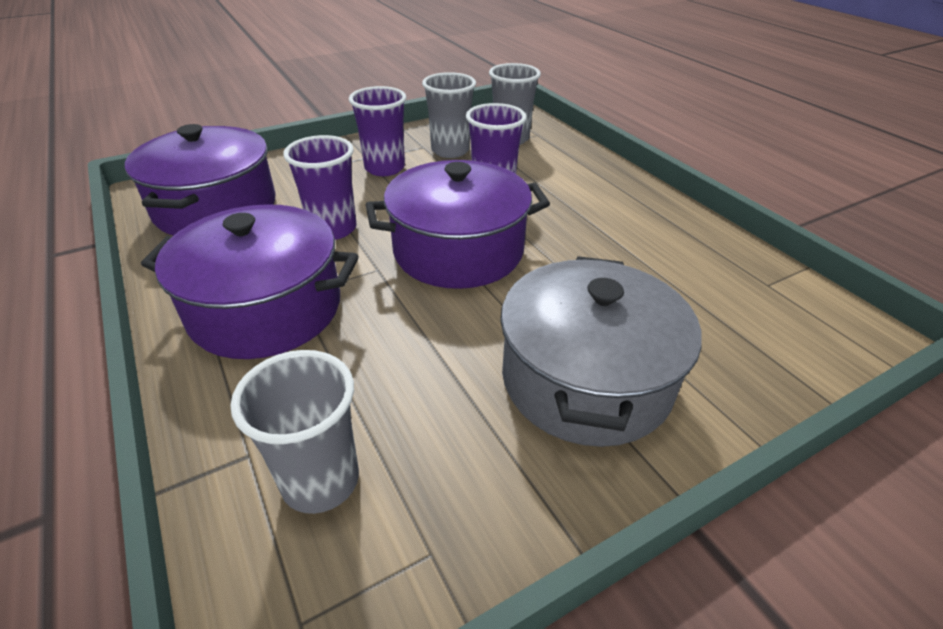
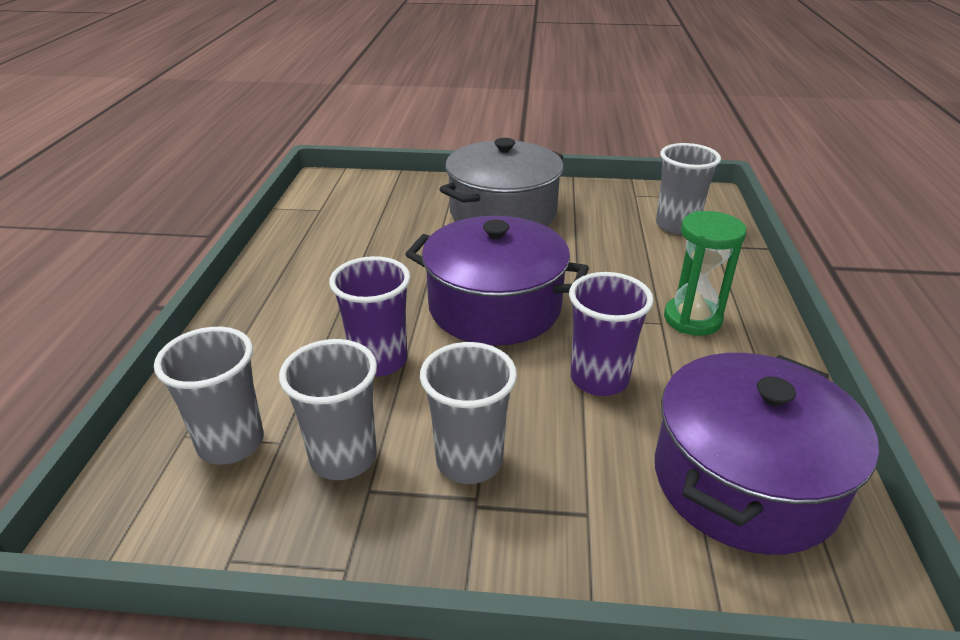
camera: 145 degrees left, 5 degrees down
purple pot [141,204,358,359] -> green hourglass [664,211,746,336]
purple cup [349,86,407,176] -> grey cup [420,342,517,484]

